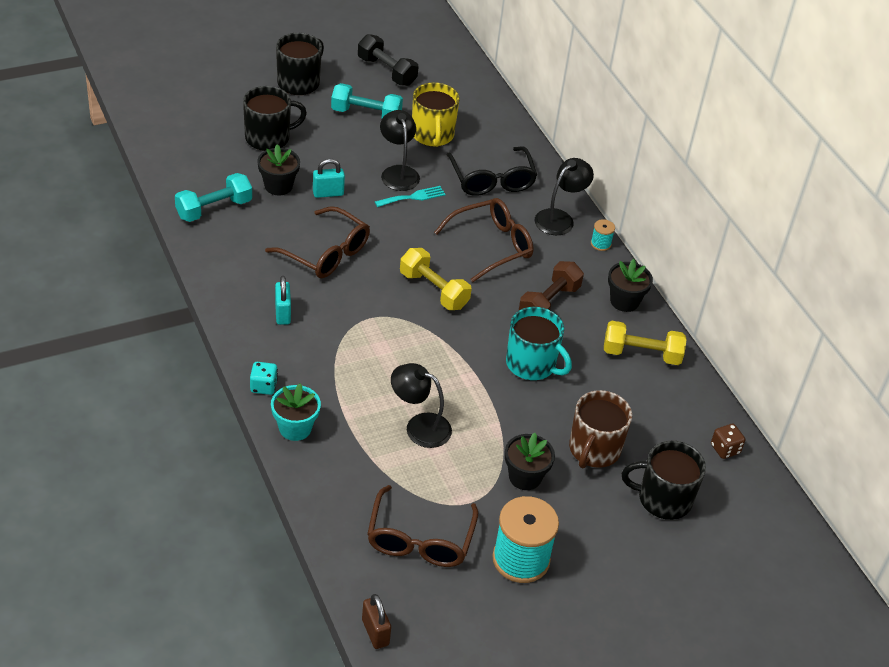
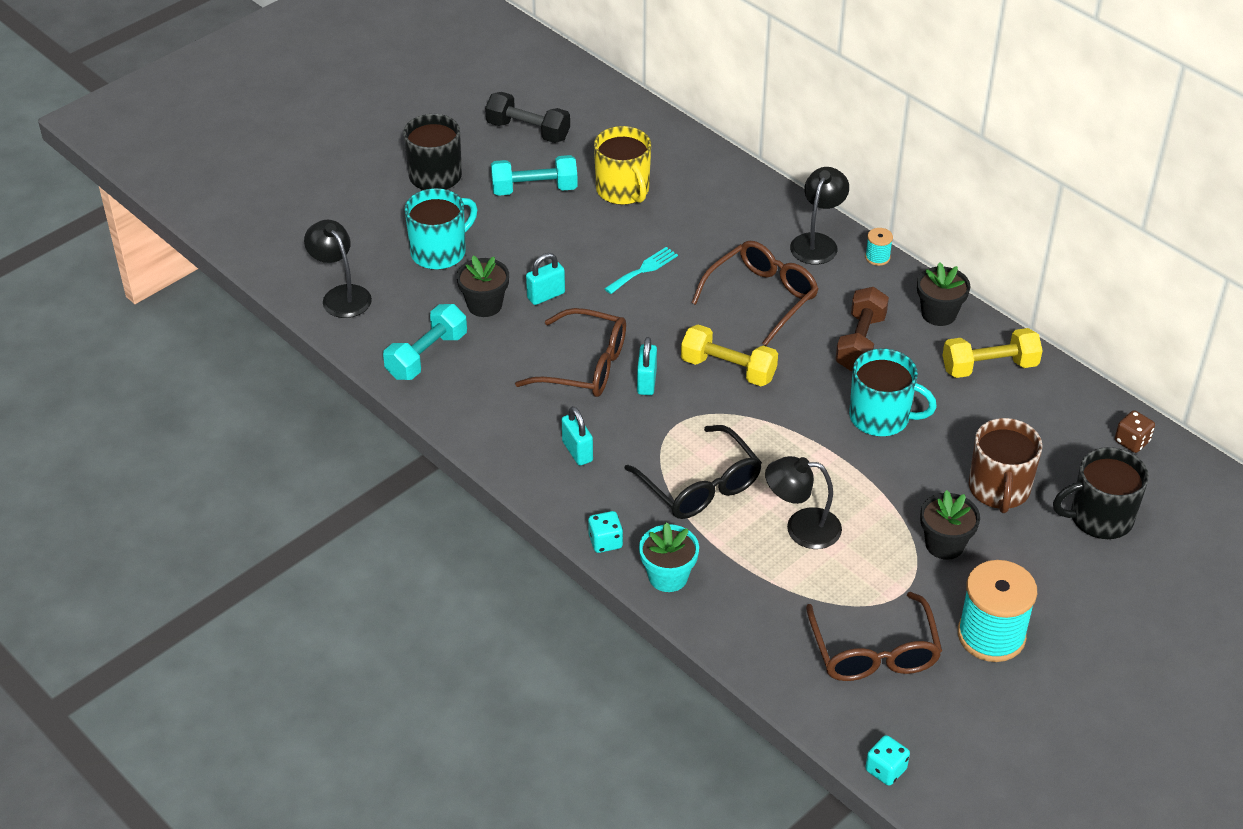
camera: 15 degrees left, 0 degrees up
black mug [243,86,307,151] -> turquoise mug [404,188,477,270]
brown padlock [362,594,391,649] -> turquoise dice [865,735,910,786]
black lamp [380,110,420,191] -> black lamp moved to [304,220,372,318]
black glasses [447,146,537,196] -> black glasses moved to [624,425,762,519]
none -> turquoise padlock [637,337,657,395]

